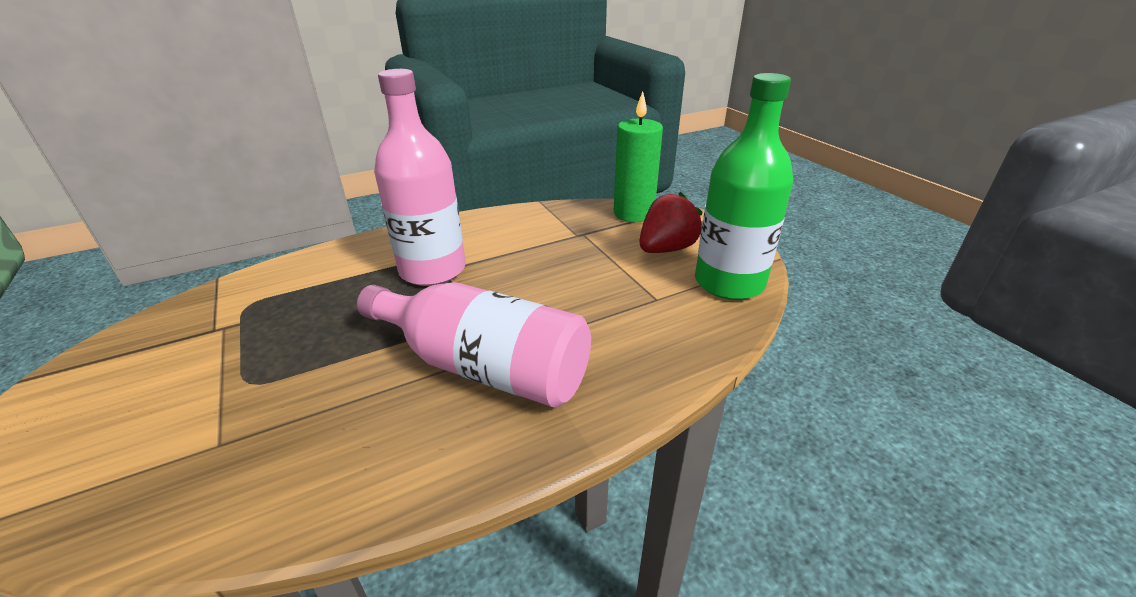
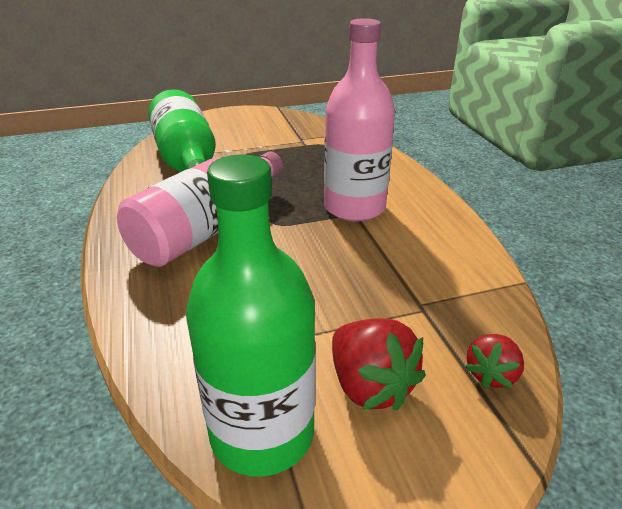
camera: 100 degrees right, 0 degrees up
green candle [614,91,663,222] -> red strawberry [465,334,524,388]
none -> green bottle [148,89,216,172]

